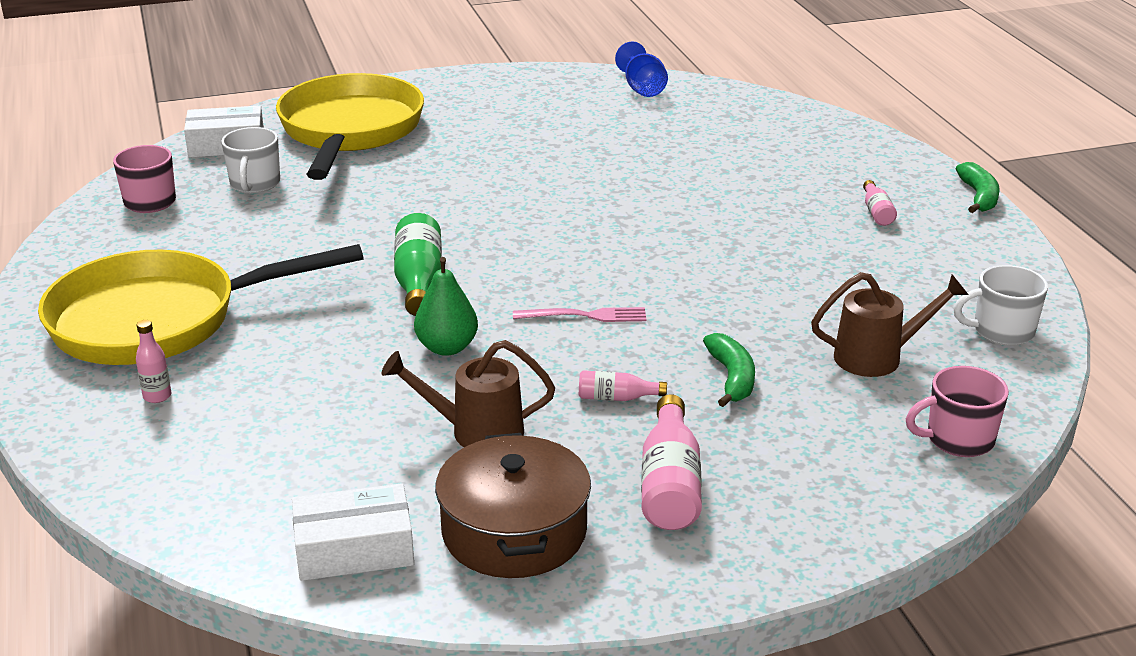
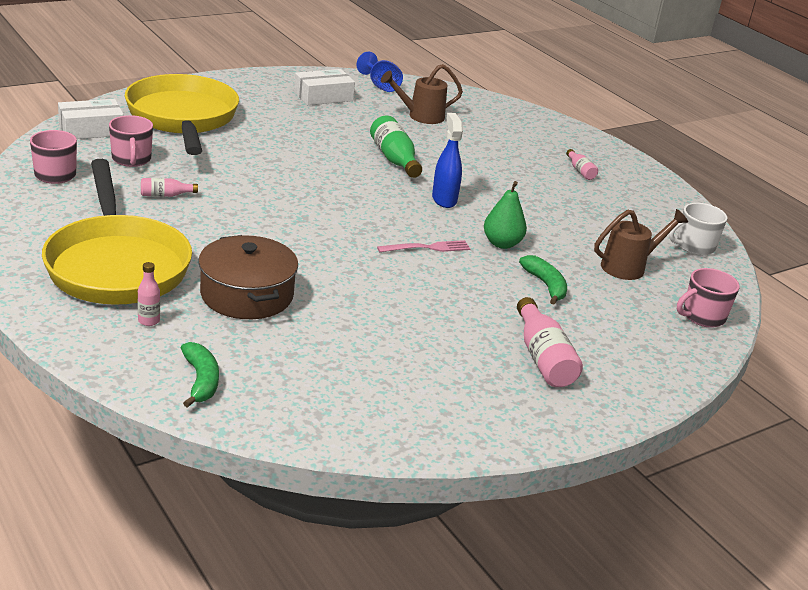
camera: 20 degrees left, 0 degrees up
yellow pan [38,244,364,365] -> yellow pan turned 75 degrees counterclockwise [42,159,192,305]
white mug [221,127,280,193] -> pink mug [109,115,153,167]
white box [292,483,414,581] -> white box moved to [294,69,355,105]
brown watering can [381,340,555,447] -> brown watering can moved to [381,64,463,124]
green bottle [394,213,442,316] -> green bottle moved to [370,116,422,178]
green pear [414,257,478,356] -> green pear moved to [484,181,527,249]
brown pot [435,433,591,578] -> brown pot moved to [198,235,298,319]
pink bottle [579,370,667,401] -> pink bottle moved to [141,178,198,197]
green banana [956,162,1000,213] -> green banana moved to [181,342,219,408]
none -> blue spray bottle [432,113,463,208]

